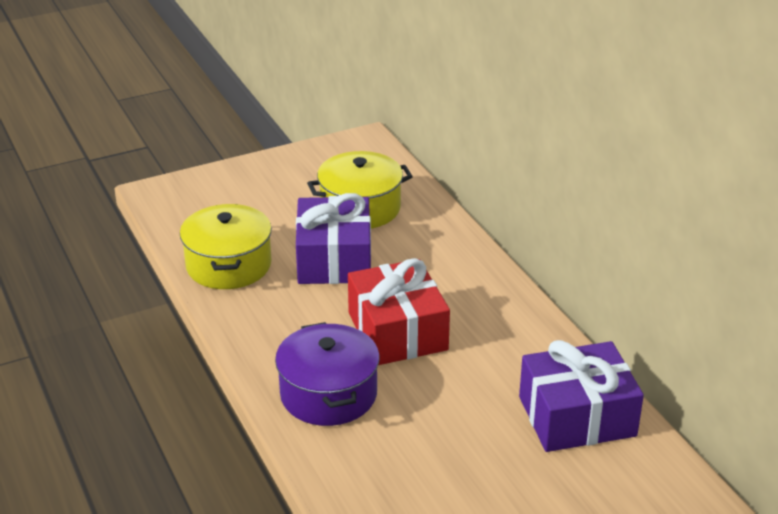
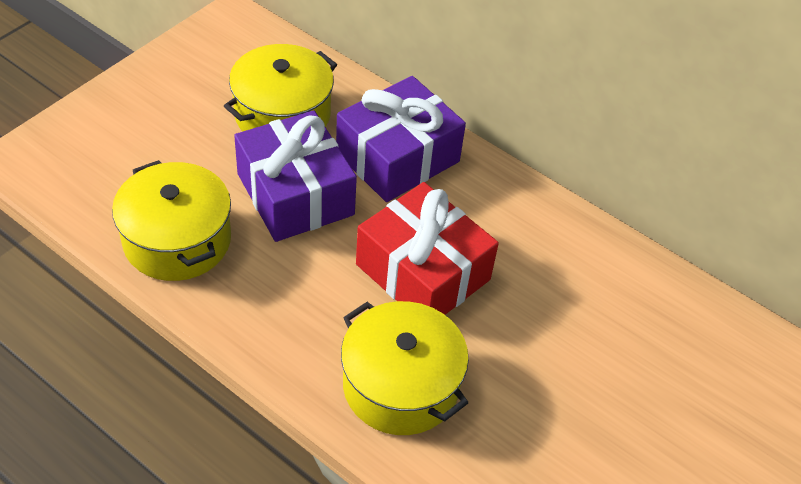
camera: 30 degrees left, 15 degrees up
purple pot [275,322,380,426] -> yellow pot [341,301,469,435]
purple gift [519,340,644,452] -> purple gift moved to [336,76,466,202]

